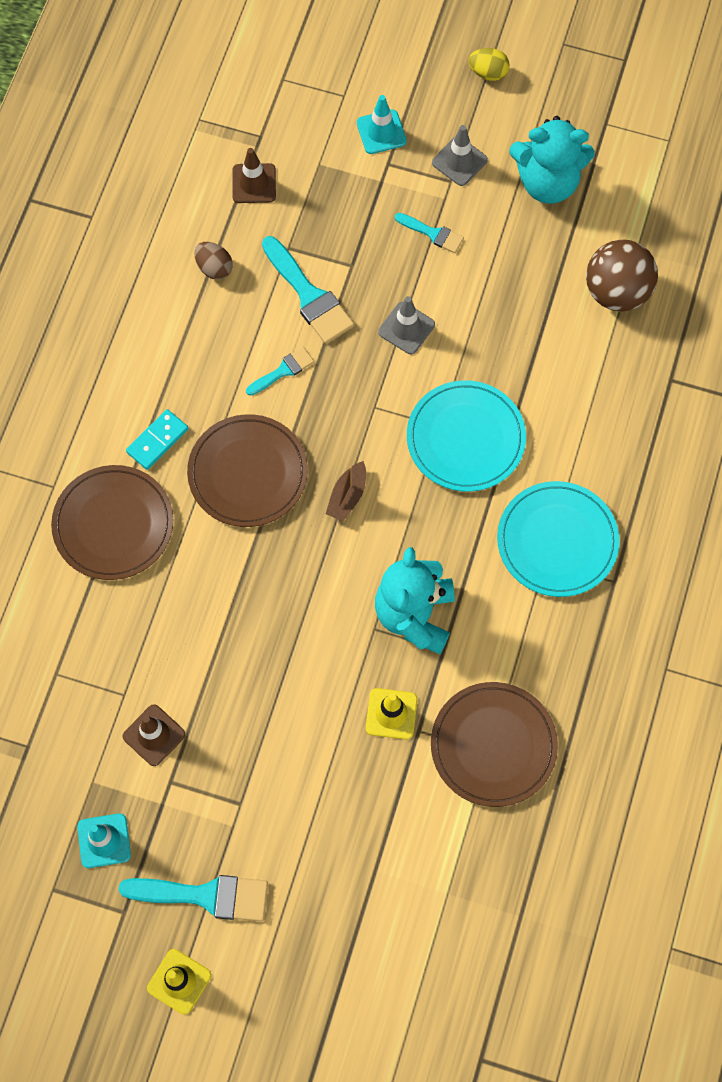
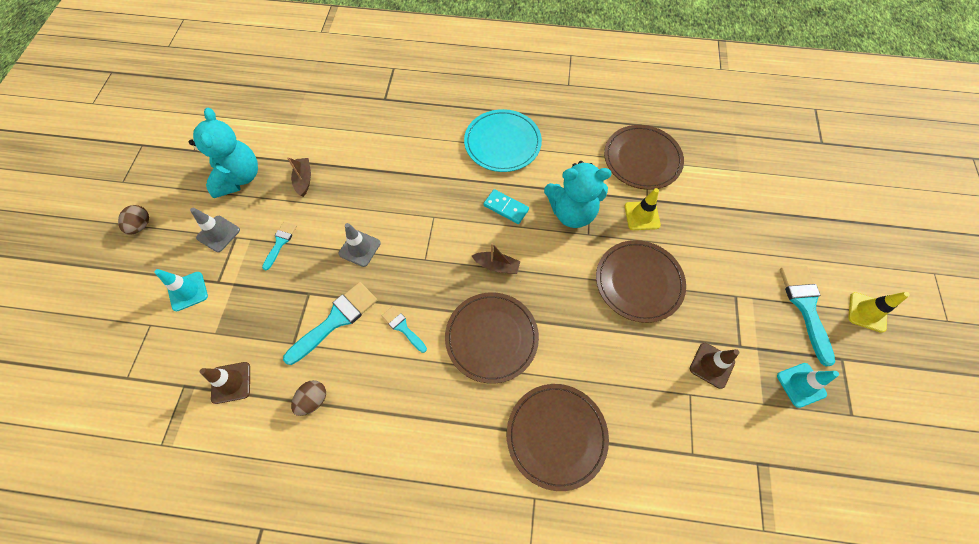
camera: 100 degrees left, 5 degrees down
turquoise domino [126,409,189,470] -> turquoise domino moved to [483,189,529,224]
turquoise plate [407,380,526,492] -> none
yellow egg [468,48,510,81] -> brown egg [118,205,149,235]
brown ball [586,240,658,312] -> none
none -> brown boat [287,157,311,197]
none -> brown plate [596,240,686,323]

